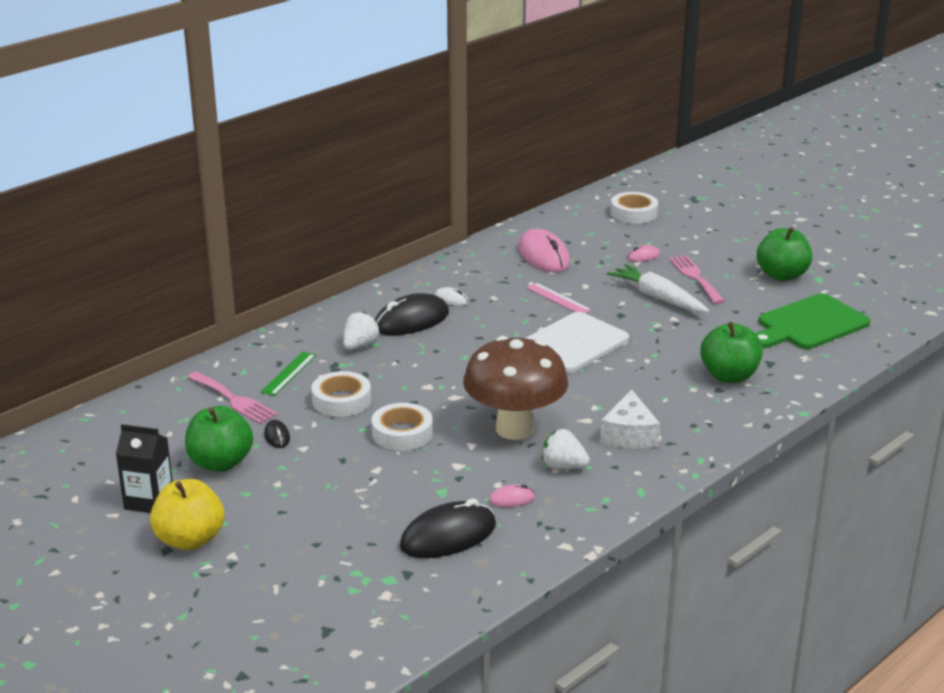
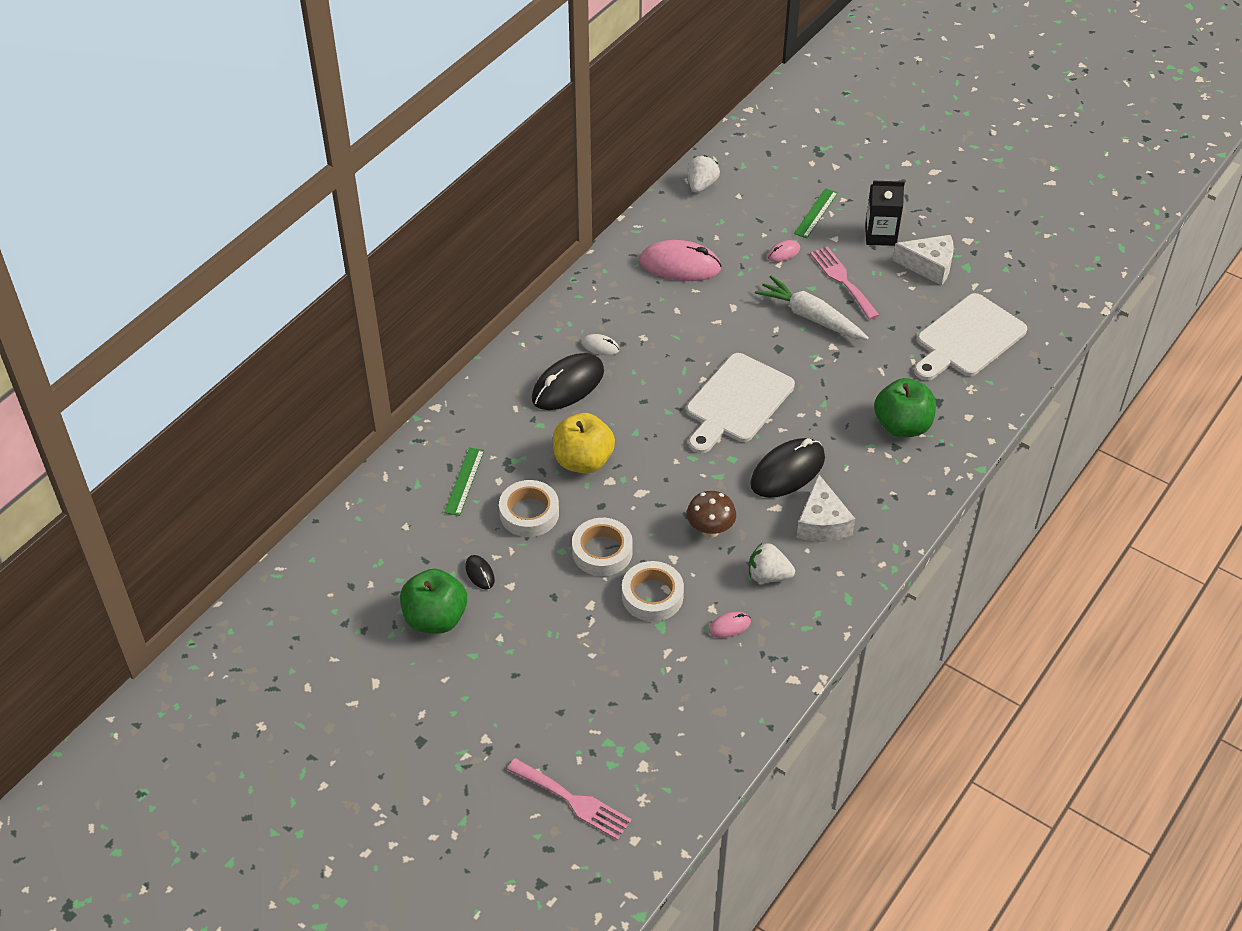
camera: 10 degrees left, 20 degrees up
black carton [116,424,173,513] -> black carton moved to [865,181,905,246]
yellow apple [150,479,224,550] -> yellow apple moved to [553,413,615,473]
pink fork [187,371,277,424] -> pink fork moved to [507,758,632,840]
white strawberry [343,311,380,350] -> white strawberry moved to [687,155,720,193]
black mouse [400,498,496,558] -> black mouse moved to [750,438,825,498]
brown mushroom [463,336,568,440] -> brown mushroom [687,491,736,538], size x0.48
pink mouse [518,229,570,272] -> pink mouse turned 45 degrees counterclockwise [640,240,722,281]
pink ruler [526,283,592,313] -> none
white tape [610,192,658,224] -> white tape moved to [622,561,684,622]
green cutting board [755,294,870,349] -> white cutting board [914,293,1027,380]
green apple [757,227,812,281] -> white cheese [892,235,954,286]
none -> green ruler [794,188,838,238]

